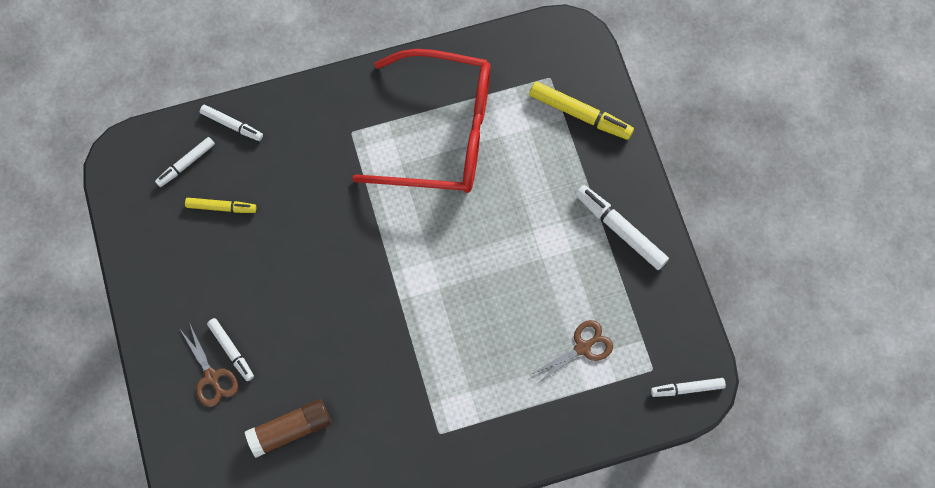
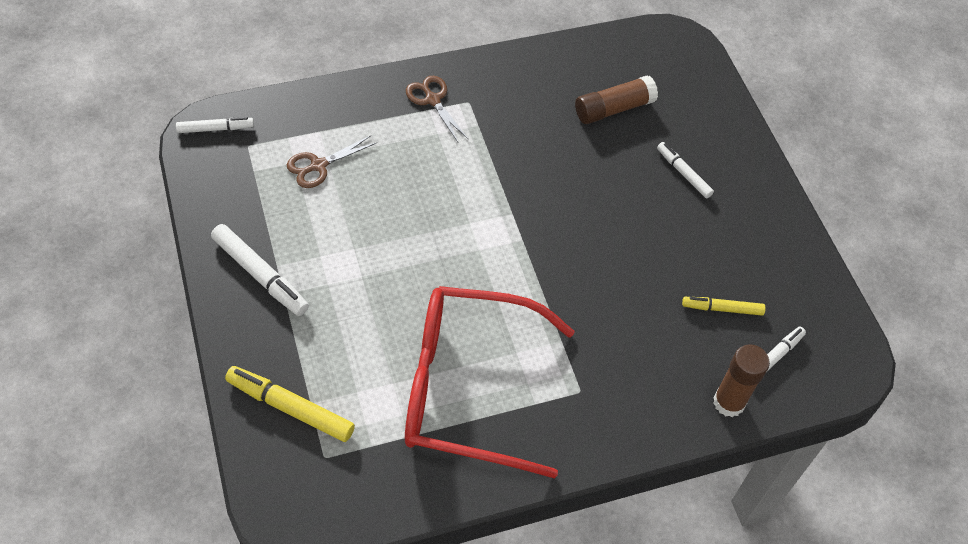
camera: 175 degrees right, 15 degrees down
brown scissors [179,322,238,407] -> brown scissors moved to [406,76,468,142]
white marker [200,105,263,141] -> brown glue stick [713,344,770,417]

